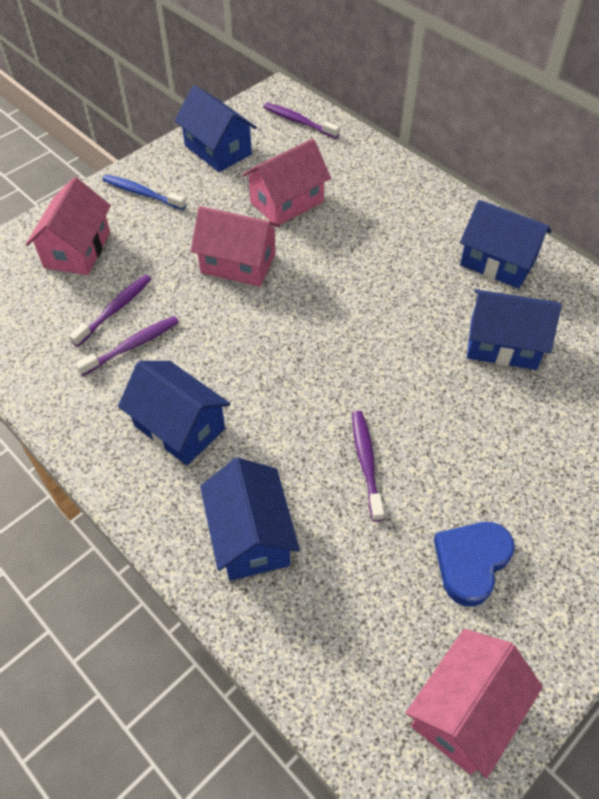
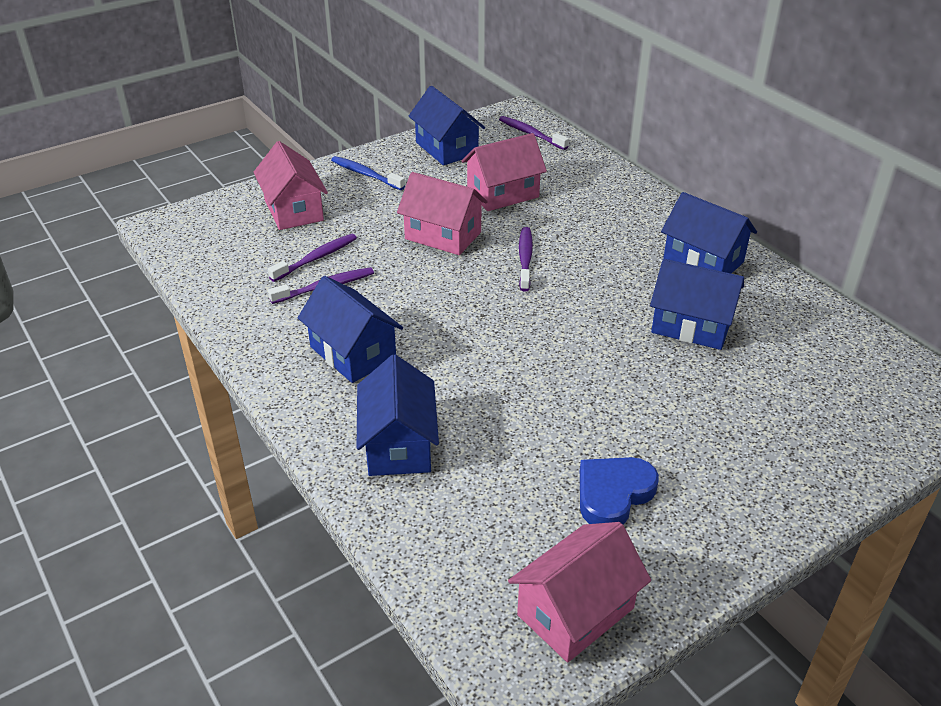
camera: 10 degrees right, 15 degrees down
pink house [26,177,111,275] -> pink house turned 45 degrees counterclockwise [254,141,328,230]
purple toothbrush [352,411,384,522] -> purple toothbrush moved to [519,227,533,291]

